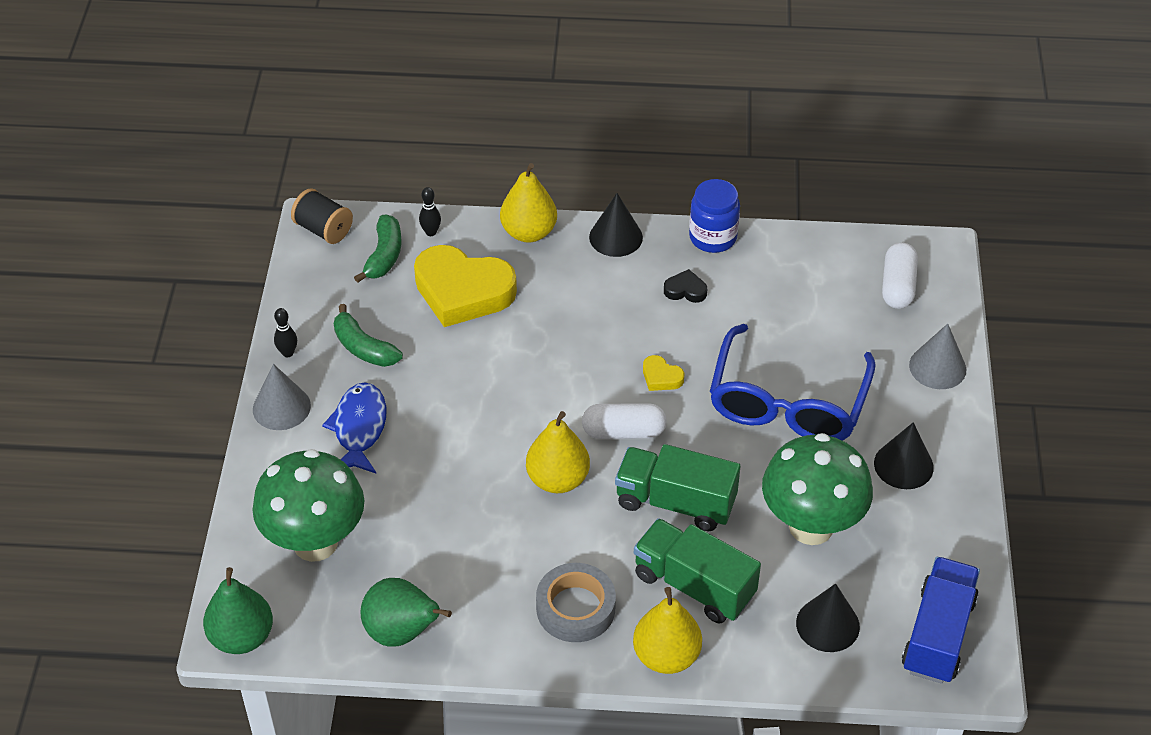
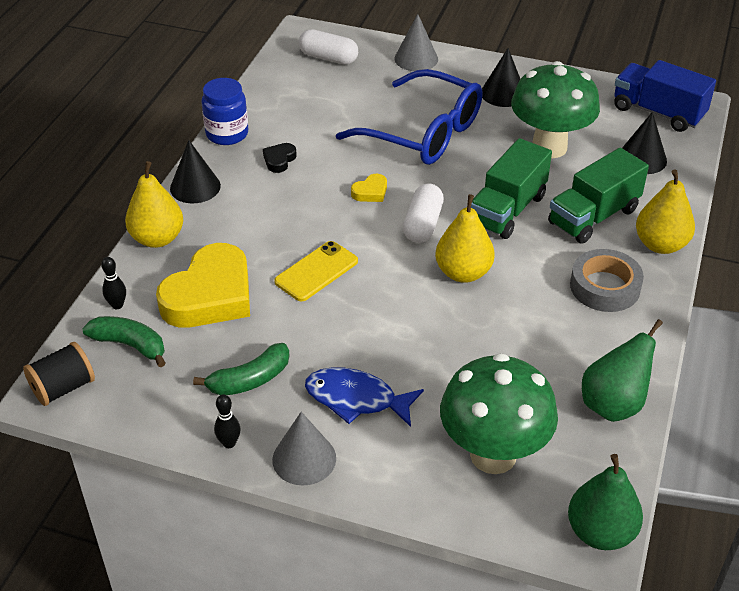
camera: 75 degrees left, 5 degrees down
none -> yellow phone [274,241,358,302]

